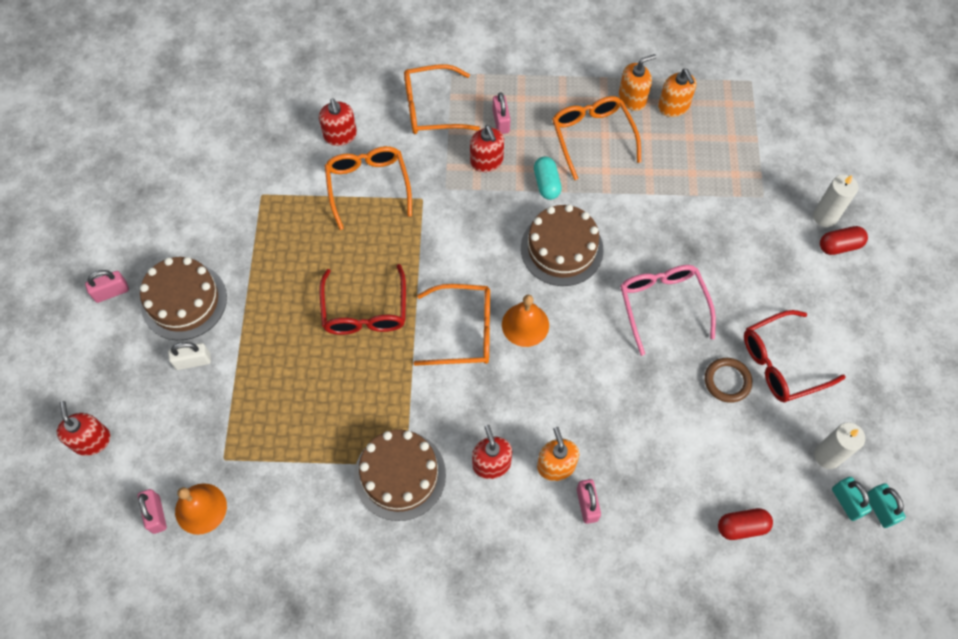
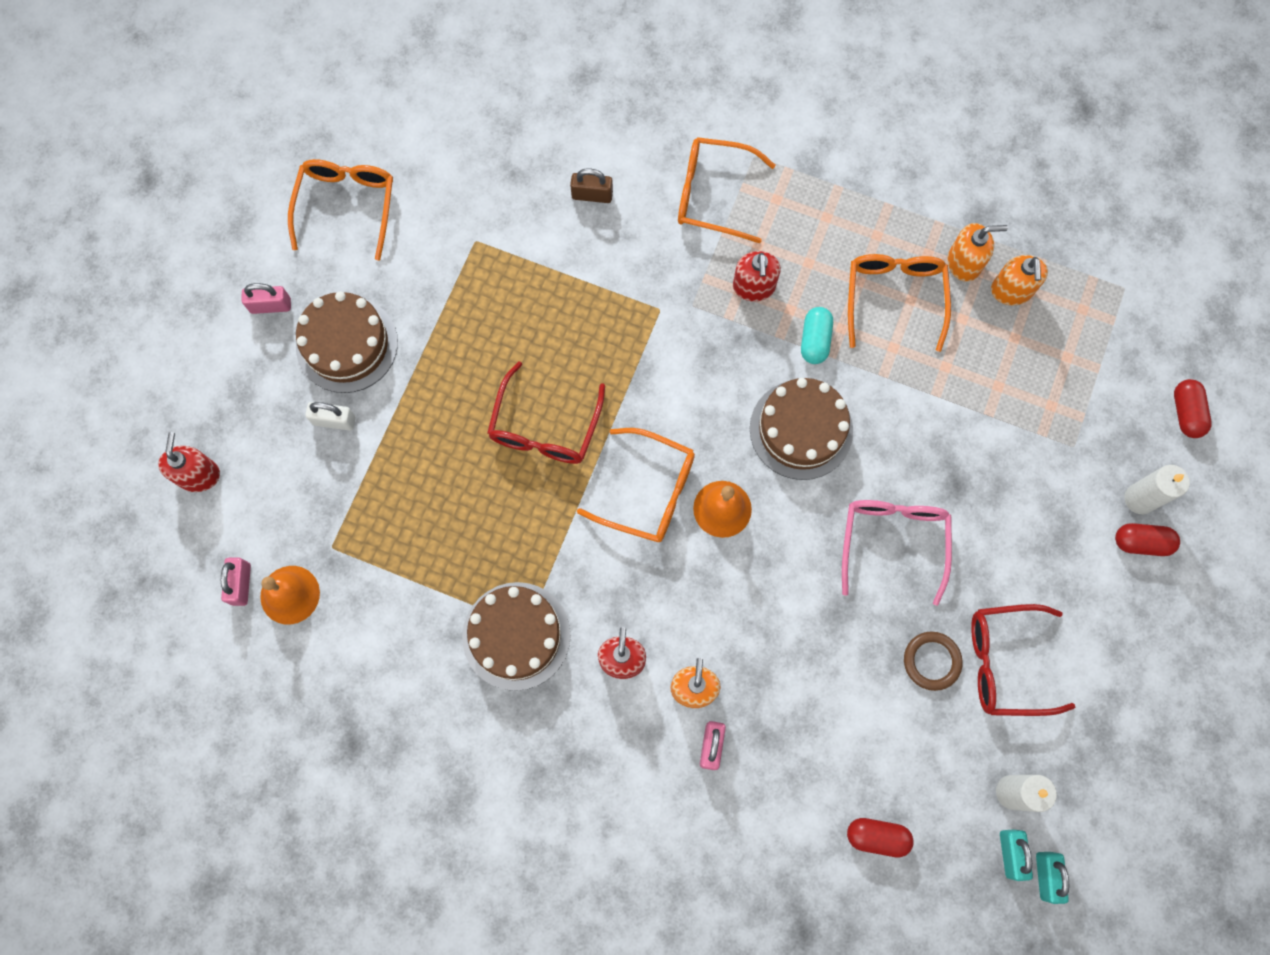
camera: 20 degrees right, 10 degrees up
red soap dispenser [319,98,357,146] -> brown padlock [570,169,613,203]
orange glasses [325,146,412,230] -> orange glasses moved to [288,159,393,261]
pink padlock [493,92,510,134] -> none
none -> red capsule [1174,379,1212,438]

